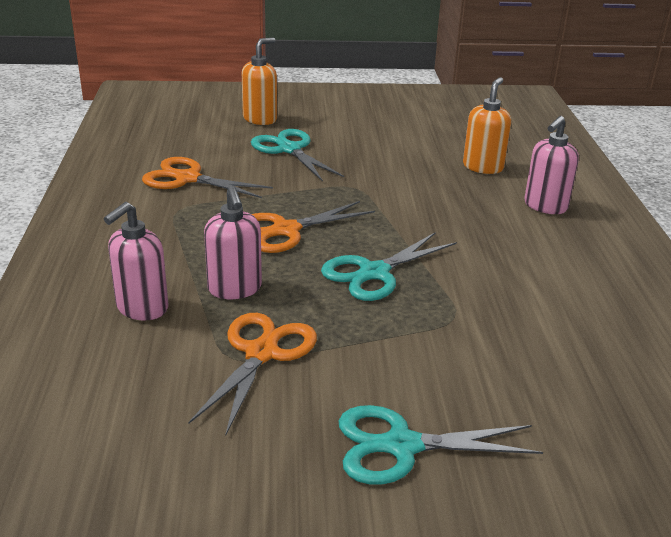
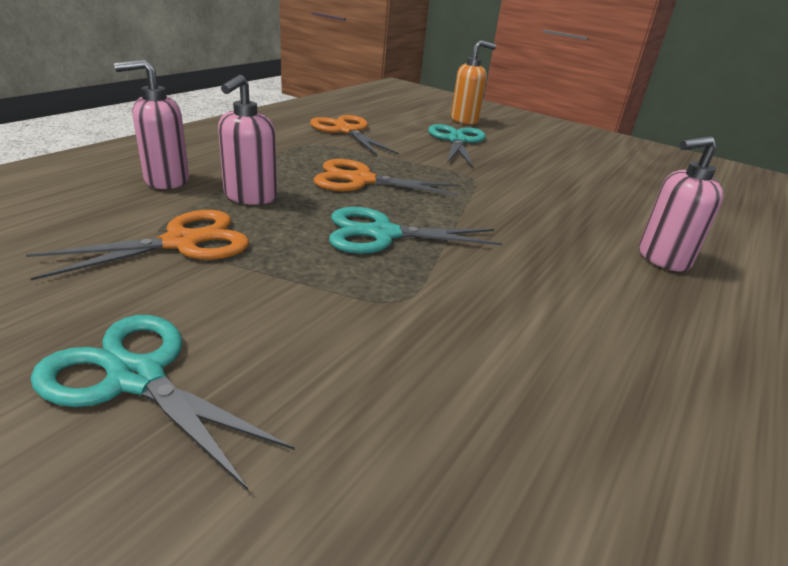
camera: 35 degrees right, 0 degrees up
orange soap dispenser [463,77,511,174] -> none

